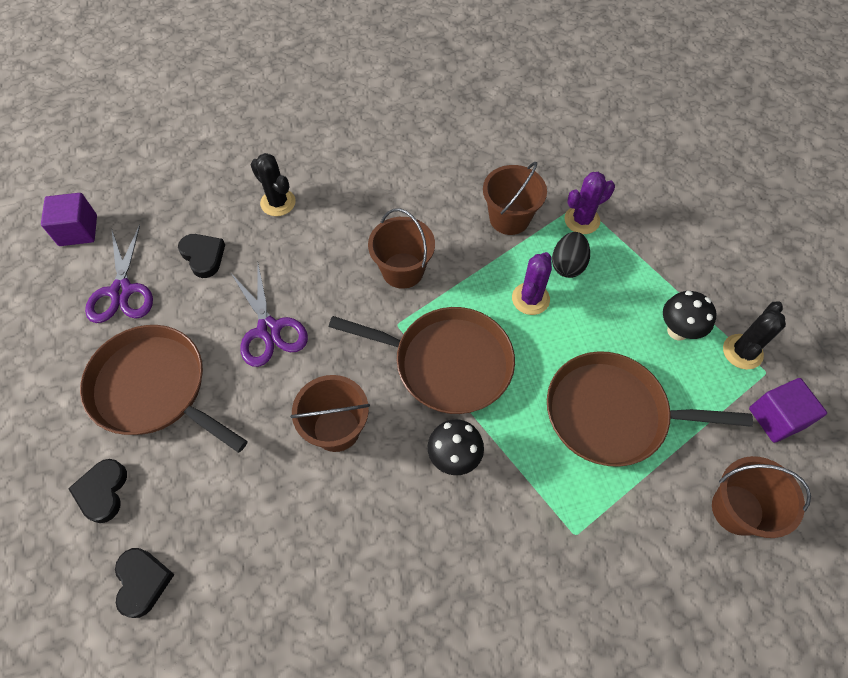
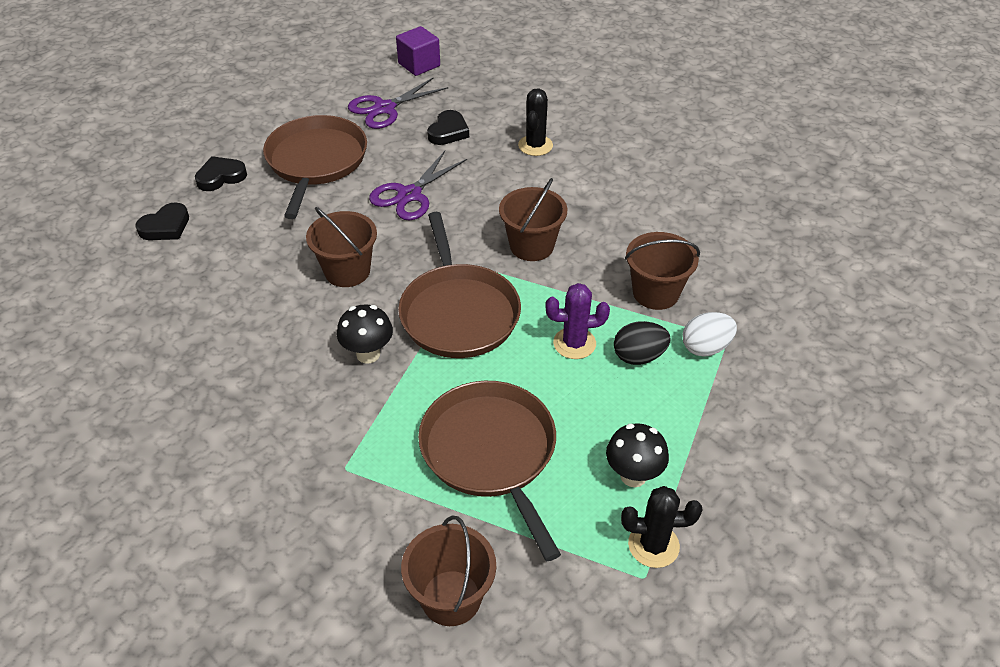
camera: 60 degrees right, 15 degrees down
purple cactus [564,172,615,234] -> white egg [682,312,737,357]
purple cube [749,378,827,443] -> none

